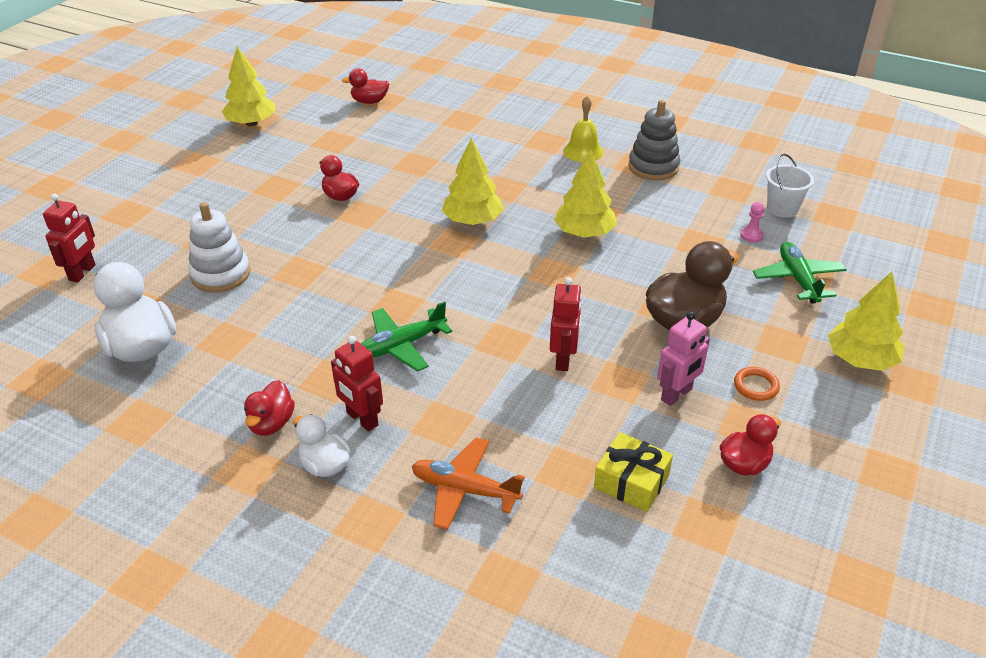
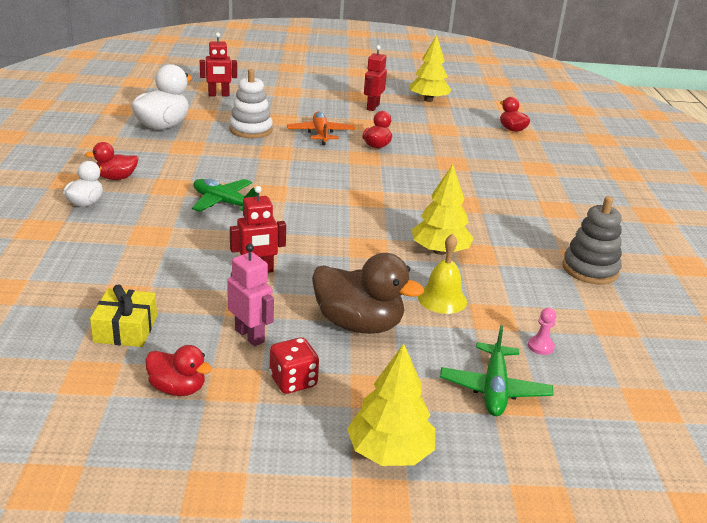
camera: 60 degrees right, 10 degrees down
red robot [331,336,383,431] -> red robot moved to [364,45,387,111]
orange plane [412,438,525,530] -> orange plane moved to [287,112,355,145]
yellow tree [442,138,504,225] -> none
yellow bell [563,96,603,162] -> yellow bell moved to [418,234,467,314]
pink robot [657,312,710,406] -> pink robot turned 150 degrees counterclockwise [227,244,274,346]
orange ring [734,367,780,401] -> red dice [269,337,319,394]
green plane [753,242,847,304] -> green plane turned 135 degrees clockwise [440,325,553,416]
white bucket [766,153,814,218] -> none

